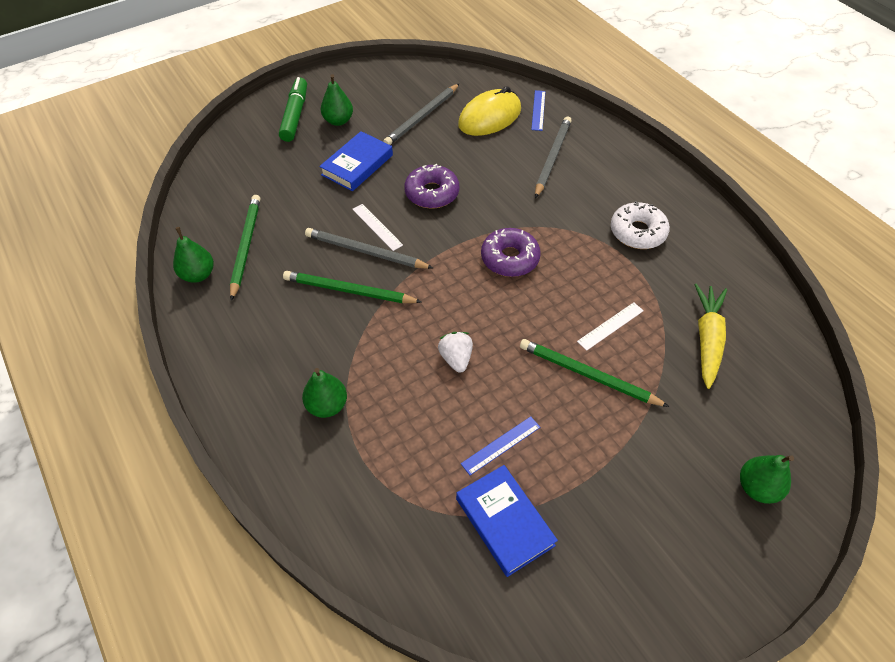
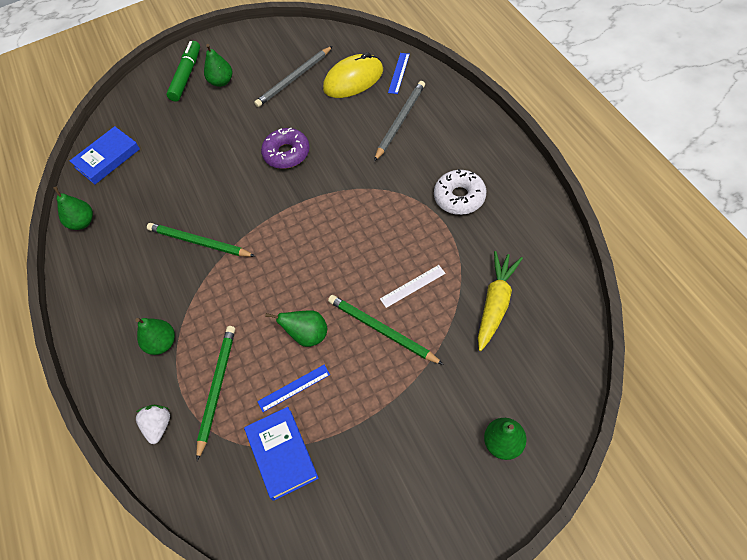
camera: 15 degrees right, 5 degrees up
green pencil [230,195,260,301] -> green pencil moved to [196,326,235,461]
grey pencil [305,228,433,269] -> none
blue book [319,131,393,191] -> blue book moved to [70,126,140,184]
white ruler [352,204,403,251] -> none
white strawberry [438,332,473,373] -> white strawberry moved to [136,405,170,444]
purple donut [481,228,541,277] -> none
none -> green pear [265,310,327,347]

